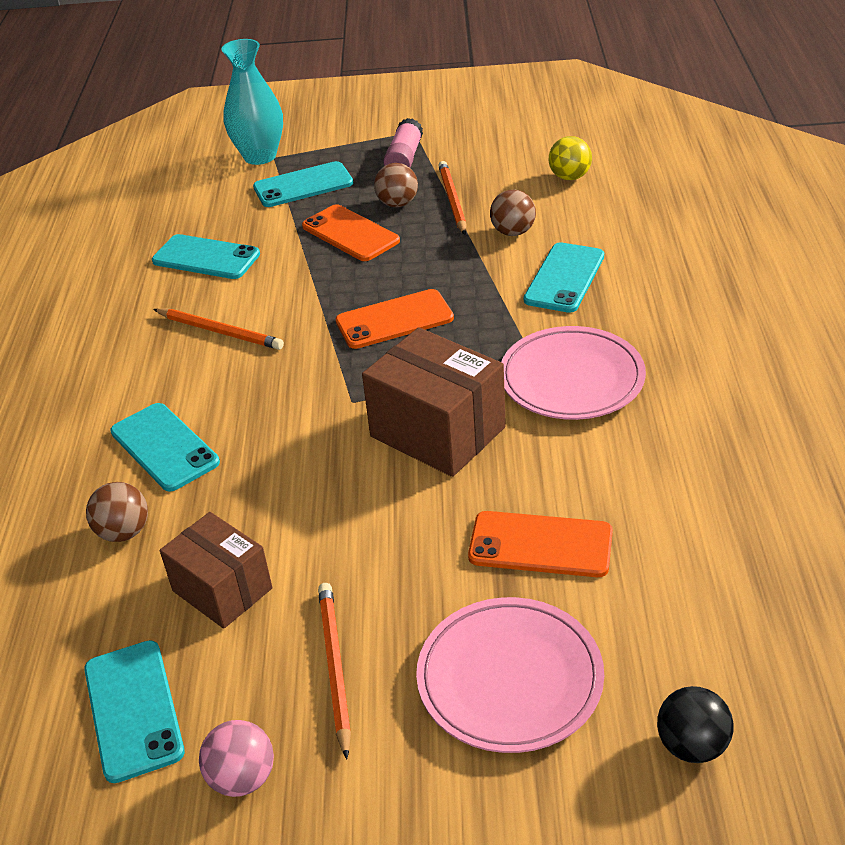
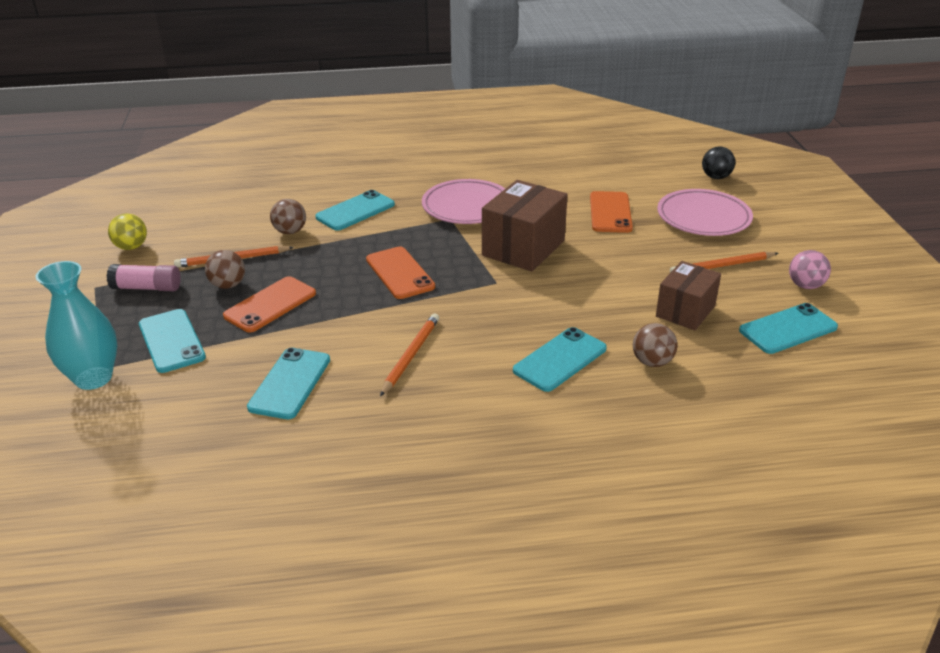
camera: 100 degrees left, 5 degrees down
turquoise phone [524,242,604,313] -> turquoise phone turned 60 degrees counterclockwise [315,190,395,231]
yellow ball [549,136,592,180] -> yellow ball moved to [108,213,147,250]

